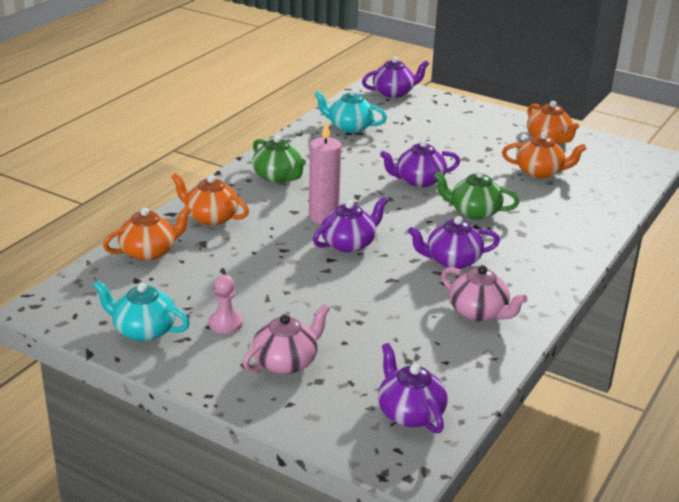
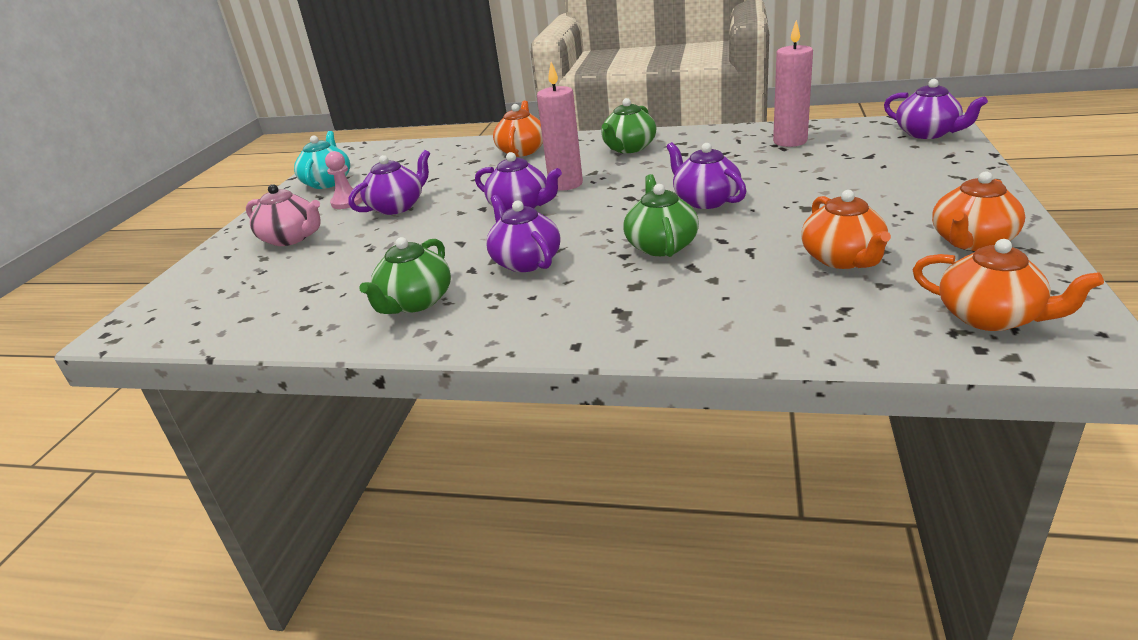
camera: 75 degrees right, 0 degrees up
orange teapot [103,206,192,261] -> orange teapot moved to [913,239,1104,331]
turquoise teapot [314,89,387,133] -> pink candle [773,20,813,147]
purple teapot [378,343,447,433] -> purple teapot moved to [349,150,430,215]
pink teapot [441,265,527,322] -> green teapot [359,237,451,314]

